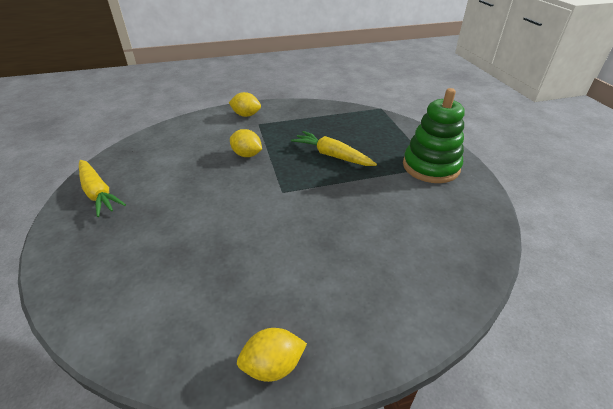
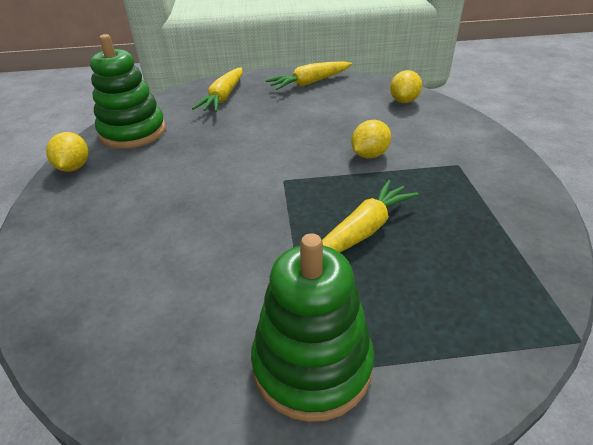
camera: 100 degrees right, 0 degrees up
yellow lemon [229,92,261,117] -> yellow lemon moved to [390,70,422,103]
none -> green stacking toy [90,34,166,149]
none -> yellow carrot [192,68,243,112]

